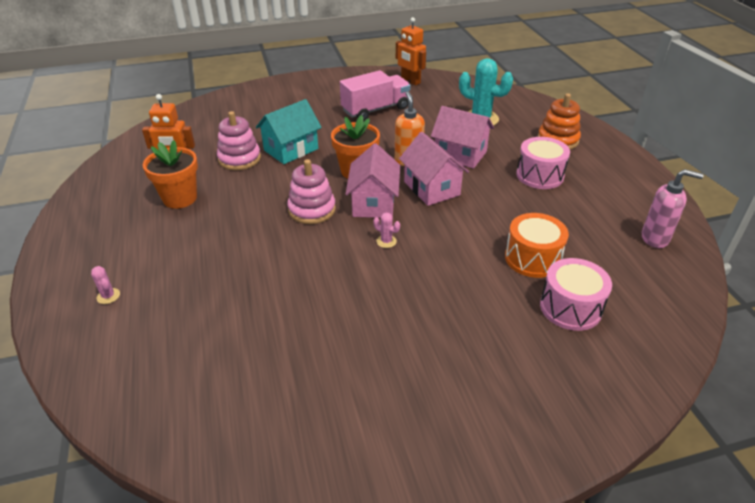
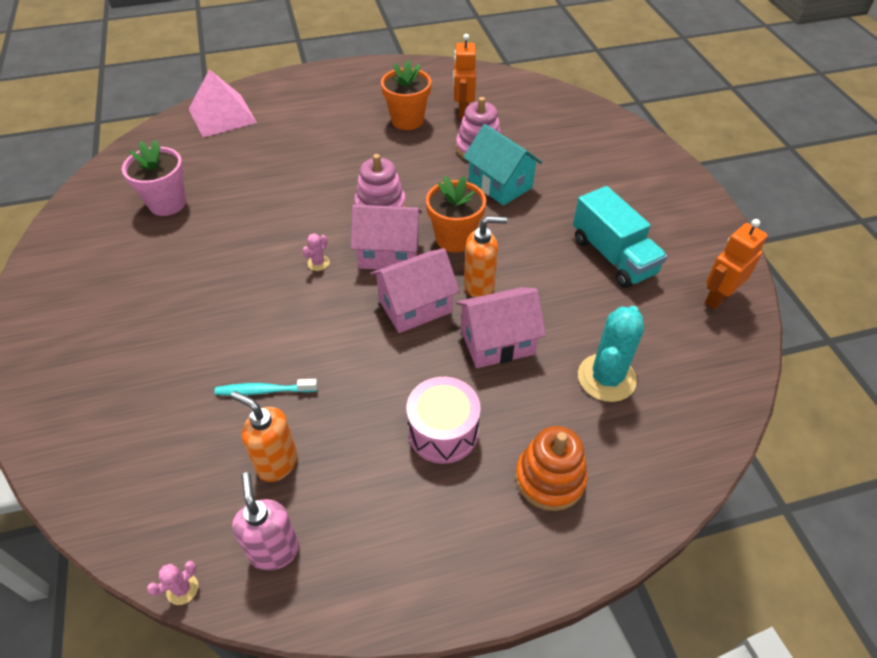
camera: 90 degrees right, 10 degrees up
pink cactus [91,266,120,304] -> pink cactus moved to [147,561,198,605]
pink truck [340,70,411,121] -> turquoise truck [573,186,667,288]
pink house [431,106,494,169] -> pink house turned 45 degrees clockwise [456,287,546,368]
orange drum [505,213,569,278] -> turquoise toothbrush [214,379,318,396]
pink drum [540,258,612,331] -> none
pink soap dispenser [642,169,704,248] -> pink soap dispenser turned 150 degrees clockwise [232,472,300,571]
none -> pink flower pot [122,140,186,216]
none -> pink pyramid [189,69,257,137]
none -> orange soap dispenser [231,391,298,482]

